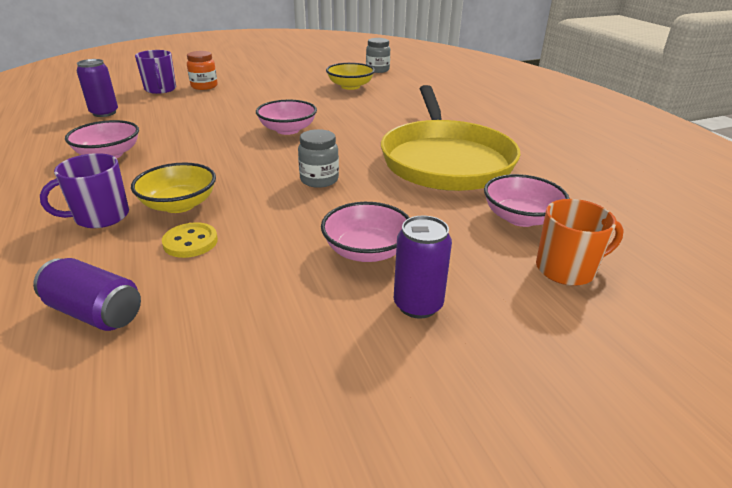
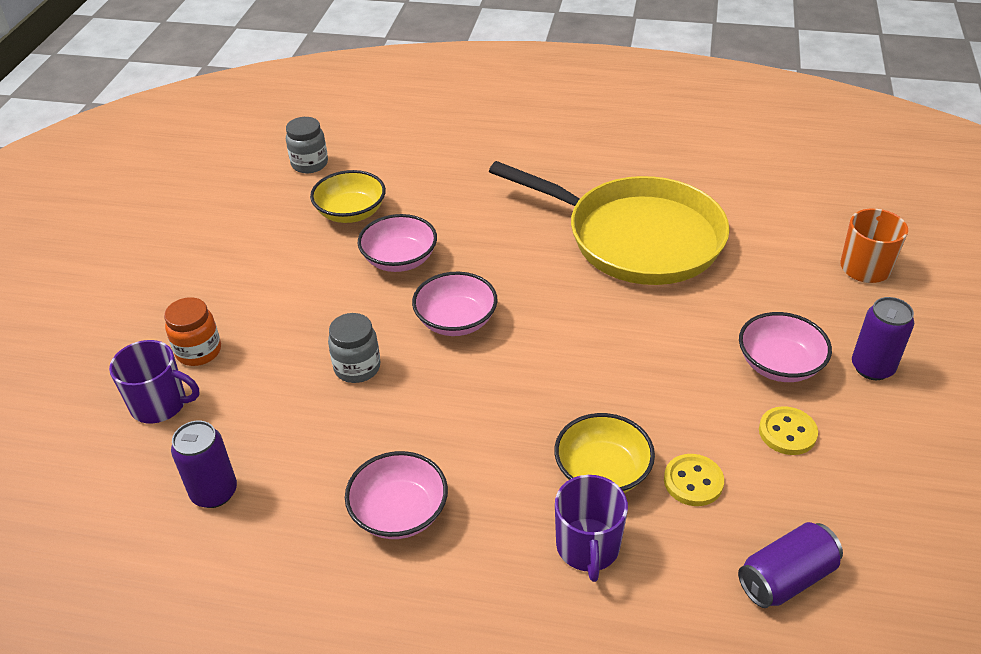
camera: 55 degrees left, 10 degrees up
grey jar [298,129,339,188] -> grey jar moved to [328,313,381,383]
pink bowl [484,174,570,227] -> pink bowl moved to [358,214,437,272]
none -> yellow button [759,406,818,455]

